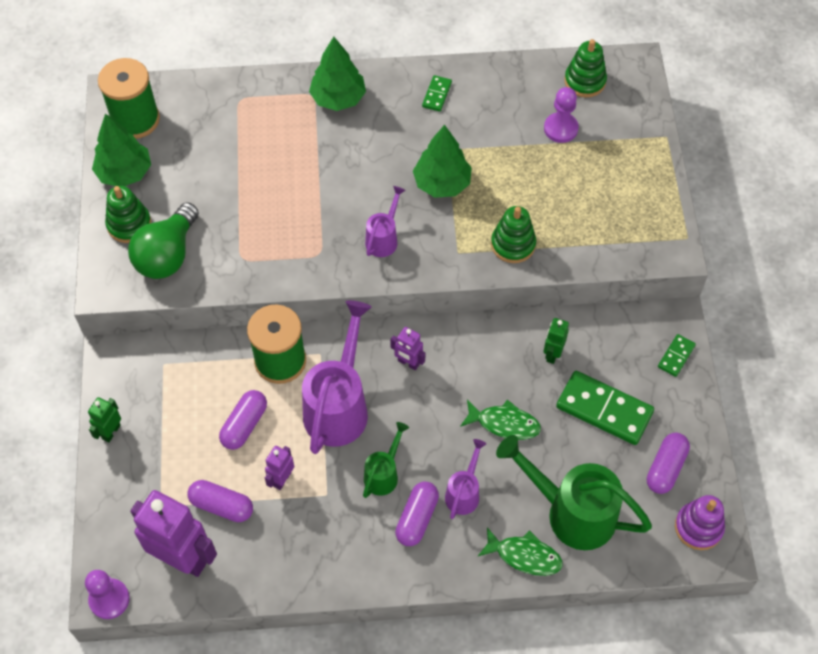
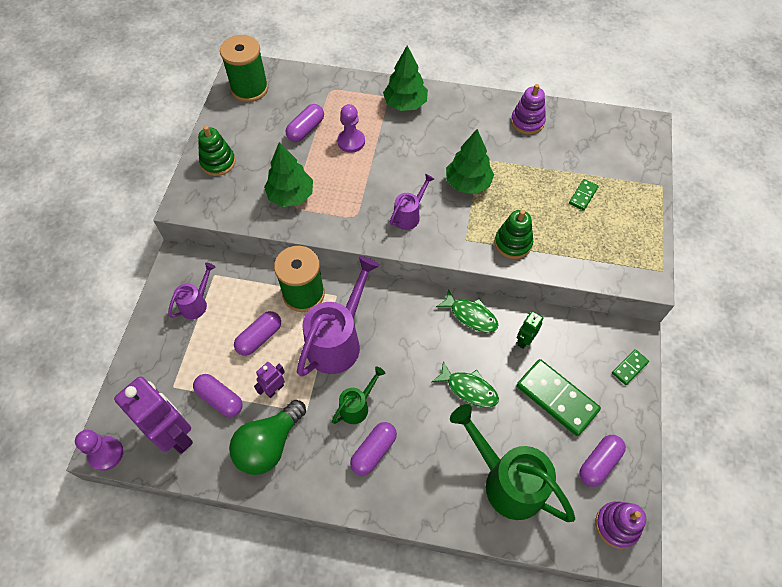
camera: 15 degrees right, 0 degrees up
green robot [88,397,121,442] -> none
green tree [92,114,151,186] -> green tree moved to [264,142,313,207]
green light bulb [128,202,199,279] -> green light bulb moved to [229,400,306,475]
purple robot [390,327,425,370] -> none
green domino [422,75,452,112] -> green domino moved to [569,179,599,211]
purple watering can [445,439,486,519] -> purple watering can moved to [168,262,216,319]
green fish [478,527,563,576] -> green fish moved to [436,289,498,332]
purple pawn [544,87,579,143] -> purple pawn moved to [337,104,365,153]
green stacking toy [564,39,607,98] -> none
none -> purple capsule [286,104,324,142]
none -> purple stacking toy [511,84,546,135]

